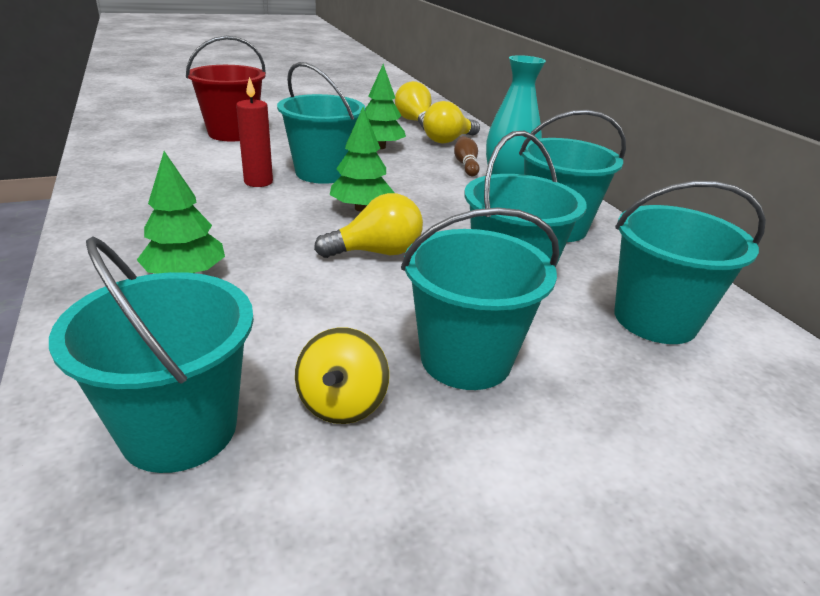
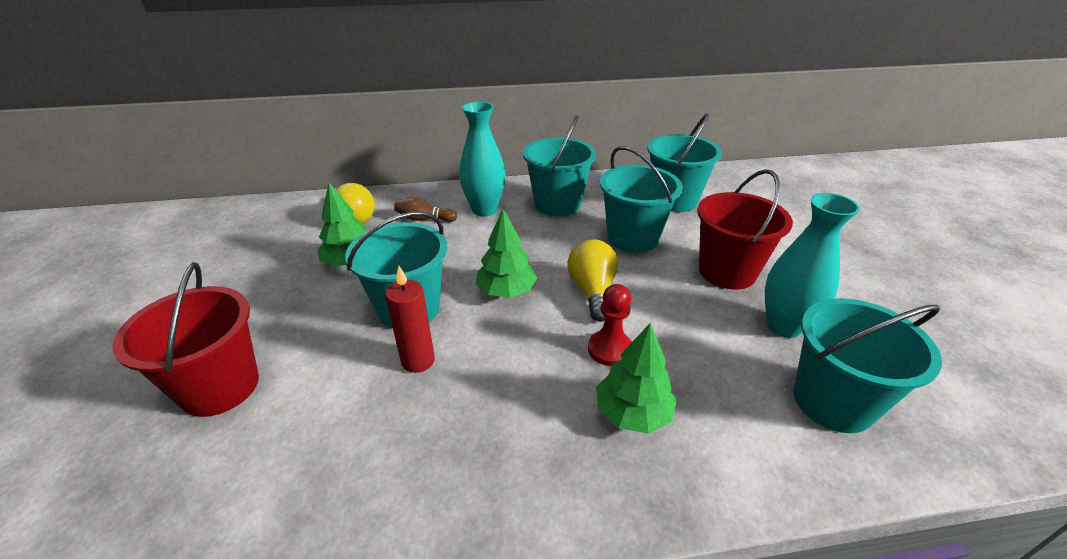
camera: 75 degrees left, 5 degrees up
yellow spinning top [295,327,389,424] -> turquoise vase [765,193,860,338]
yellow light bulb [395,81,432,129] -> none
turquoise bucket [401,207,559,390] -> red bucket [697,169,793,290]
none -> red pawn [588,284,632,366]

